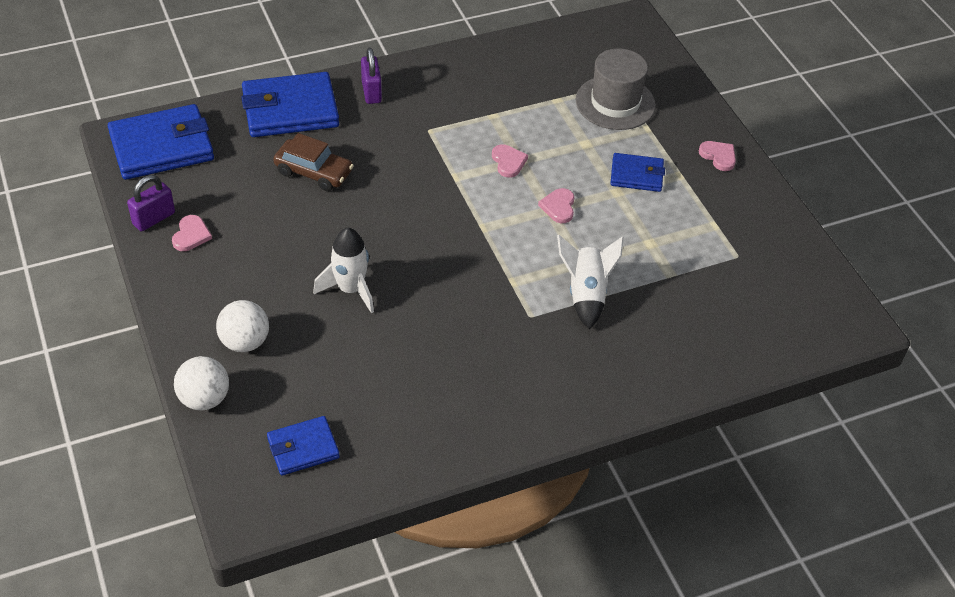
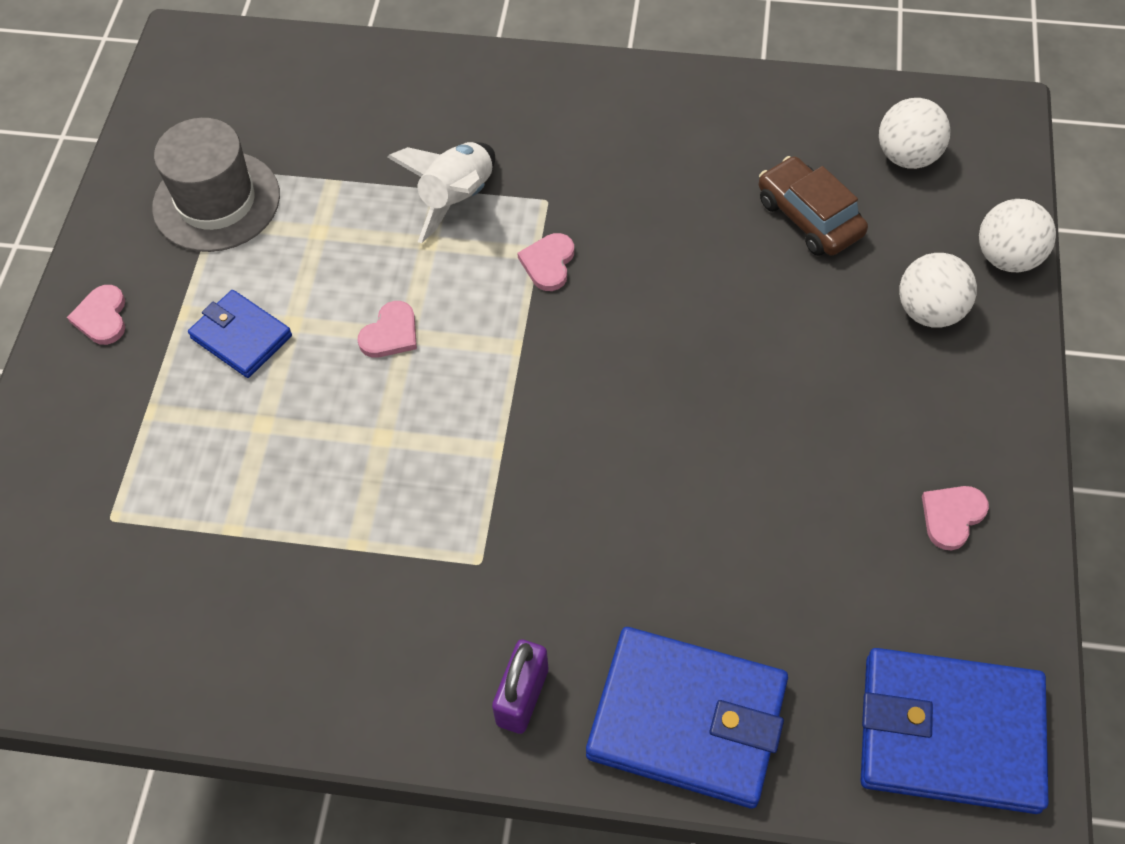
camera: 145 degrees left, 10 degrees up
purple padlock [127,175,175,231] -> none
blue wallet [267,416,340,475] -> white ball [879,98,951,169]
brown car [273,133,354,191] -> brown car moved to [759,156,868,256]
white rocket [313,228,374,314] -> none
pink heart [492,144,528,178] -> pink heart moved to [517,233,574,291]
grey hat [576,48,656,130] -> grey hat moved to [152,118,280,252]

